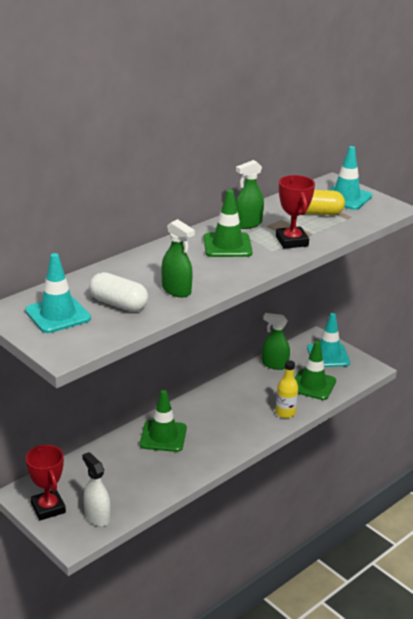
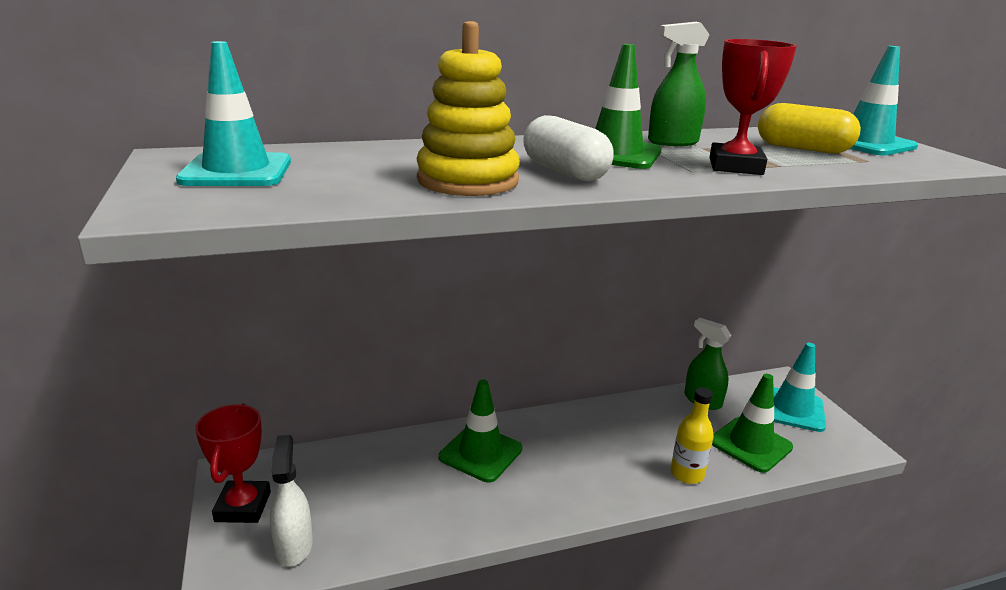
camera: 25 degrees right, 5 degrees down
white capsule [89,272,148,312] -> white capsule moved to [523,115,614,181]
green spray bottle [161,219,195,297] -> yellow stacking toy [417,21,520,196]

